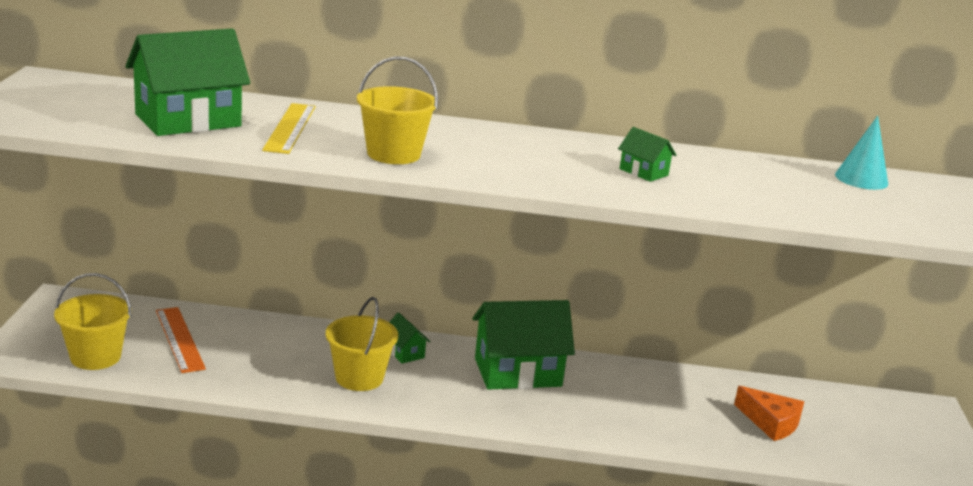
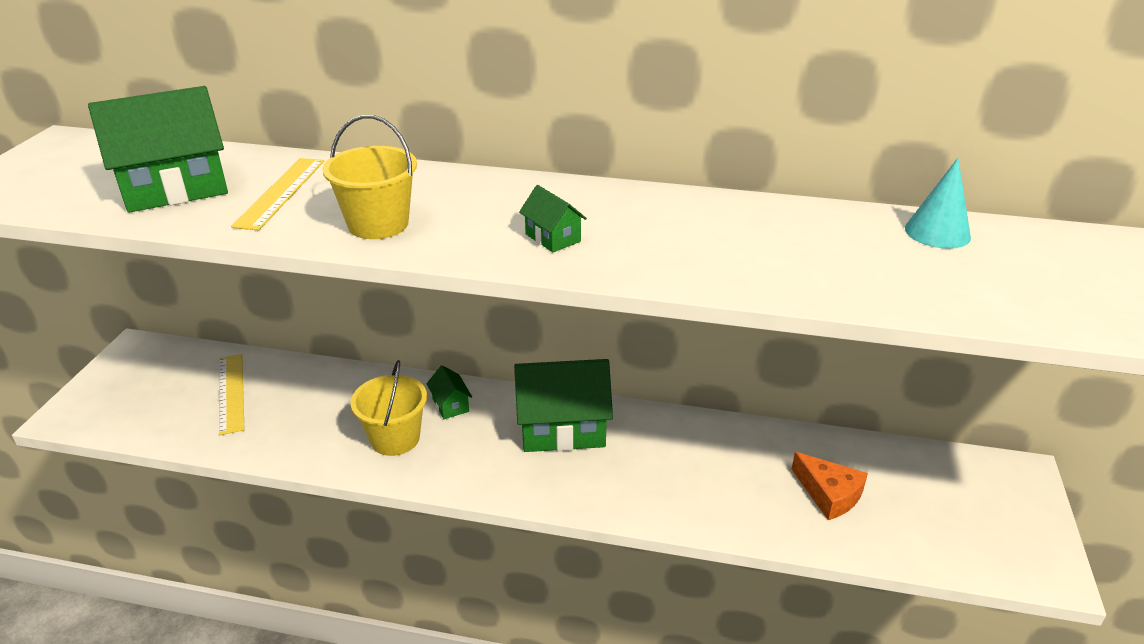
camera: 10 degrees right, 10 degrees up
yellow bucket [54,273,131,370] -> none
orange ruler [156,307,206,373] -> yellow ruler [219,354,244,435]
green house [618,127,676,182] -> green house moved to [519,185,587,252]

